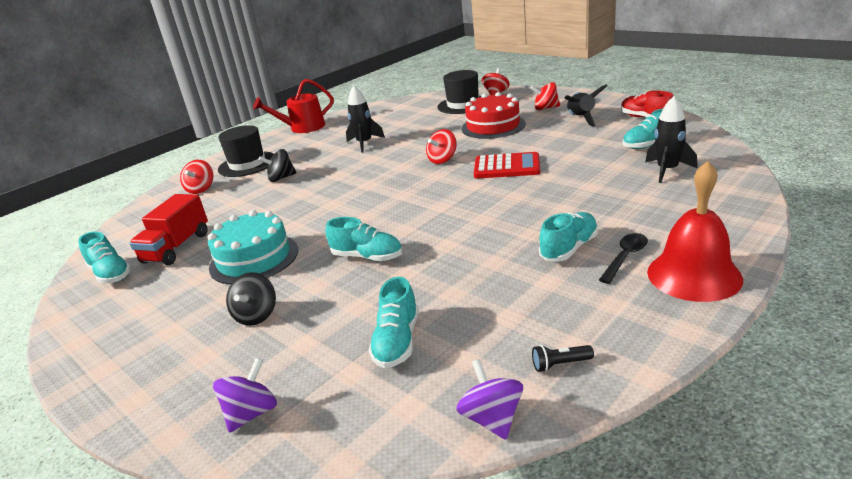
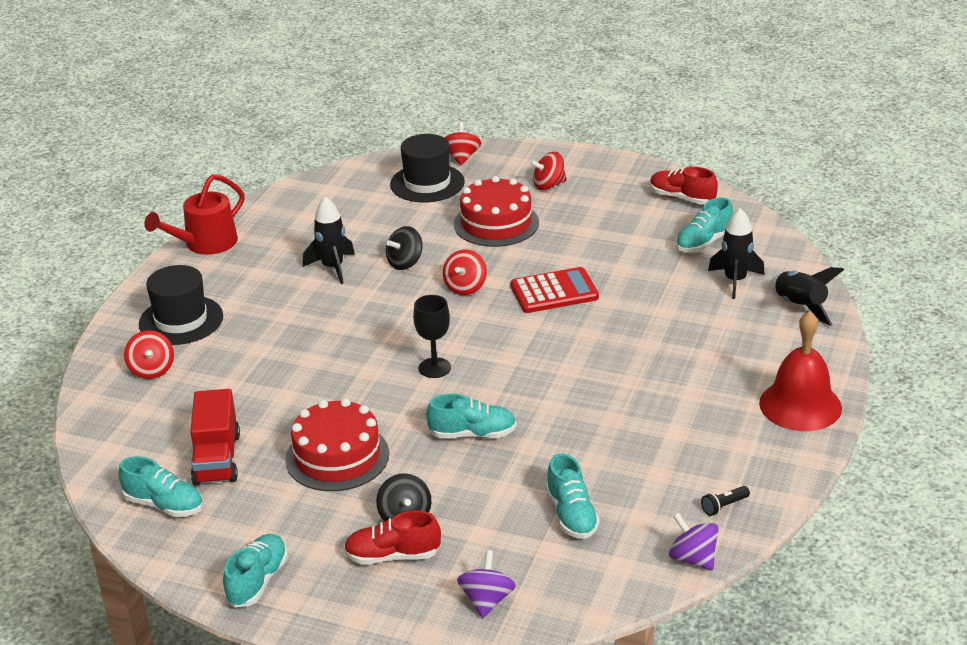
camera: 25 degrees left, 5 degrees up
turquoise cake [207,210,298,284] -> red cake [285,398,389,491]
black spinning top [258,149,297,182] -> black spinning top moved to [386,226,422,270]
turquoise shoe [539,212,598,261] -> turquoise shoe moved to [223,534,288,608]
black rocket [565,84,608,127] -> black rocket moved to [772,267,844,326]
black spoon [599,233,648,284] -> none
none -> red shoe [344,511,441,564]
none -> black goblet [413,295,451,378]

